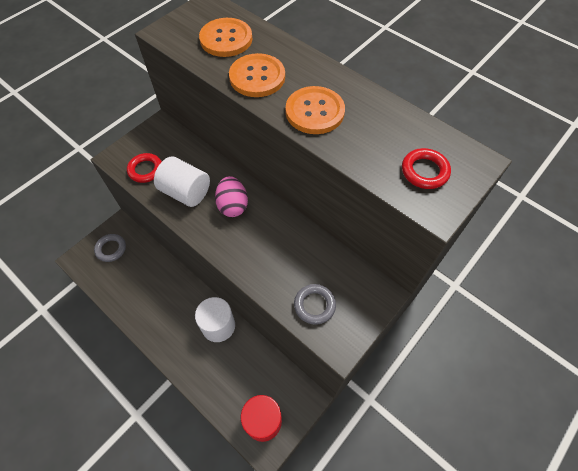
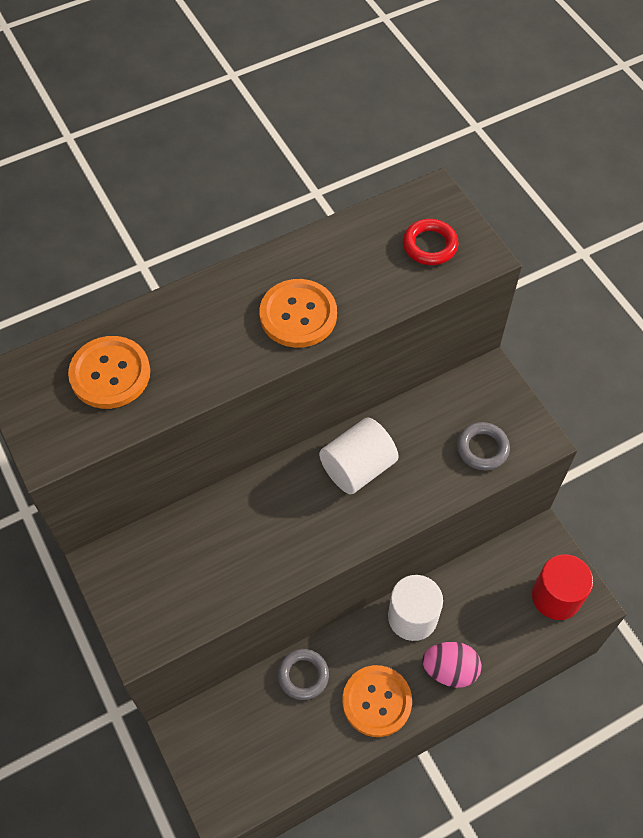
camera: 70 degrees left, 0 degrees up
grey ring [94,234,126,262] -> grey ring moved to [278,649,329,700]
red ring [127,153,162,183] -> none
white cylinder [154,156,210,207] -> white cylinder moved to [319,417,399,494]
pink egg [215,176,248,217] -> pink egg moved to [422,642,481,688]
orange button [229,53,285,97] -> orange button moved to [342,665,412,737]

